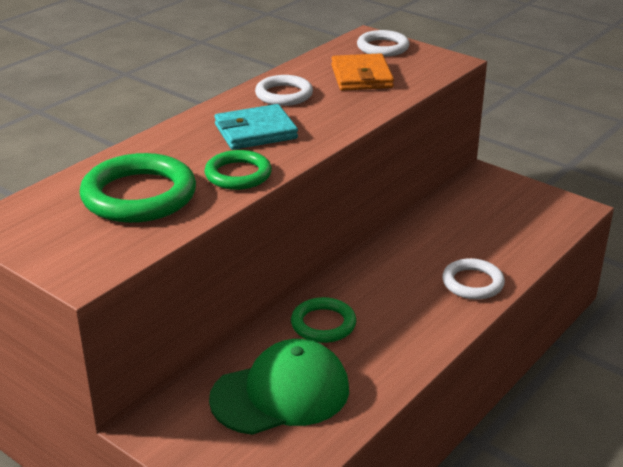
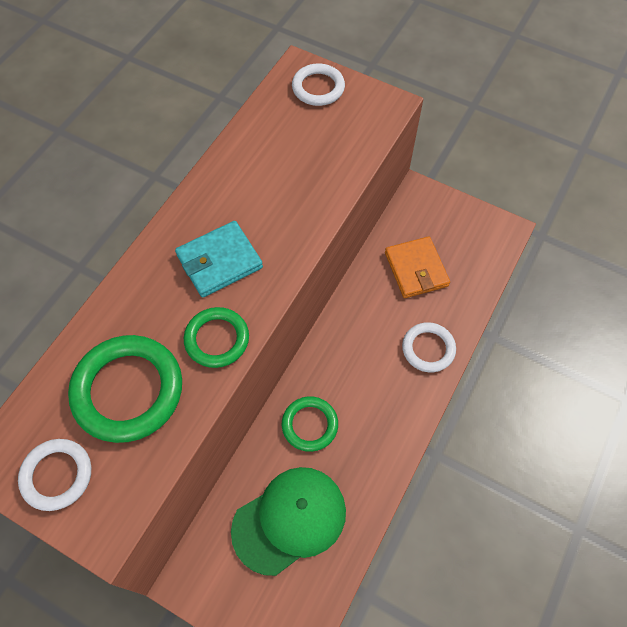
camera: 10 degrees left, 30 degrees up
white ring [255,75,313,106] -> white ring moved to [18,439,91,511]
orange wallet [331,53,394,91] -> orange wallet moved to [385,236,450,298]

